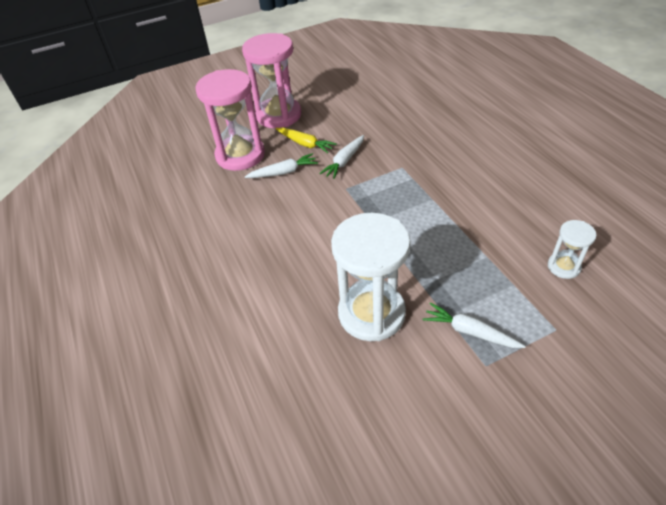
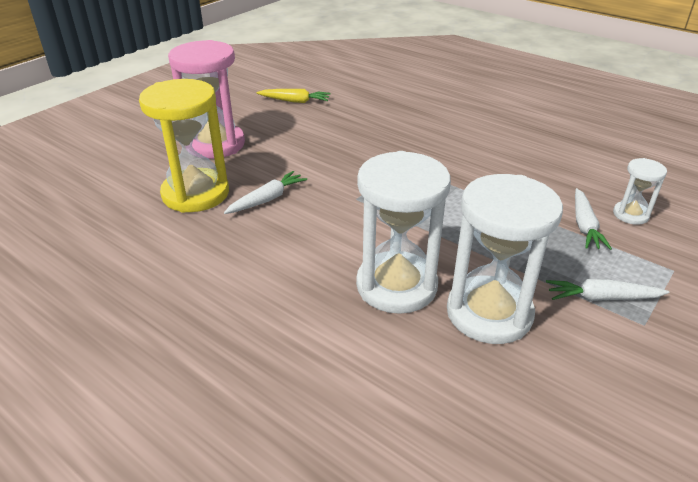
camera: 30 degrees left, 10 degrees down
pink hourglass [195,69,265,171] -> yellow hourglass [139,79,229,213]
yellow carrot [276,127,337,153] -> yellow carrot moved to [256,89,330,103]
white carrot [319,135,364,179] -> white carrot moved to [575,188,612,250]
none -> white hourglass [356,151,451,314]

